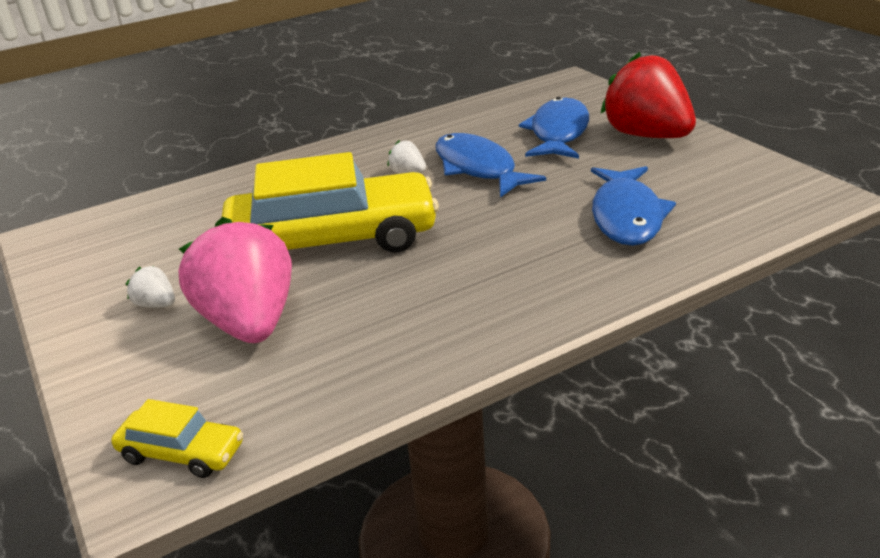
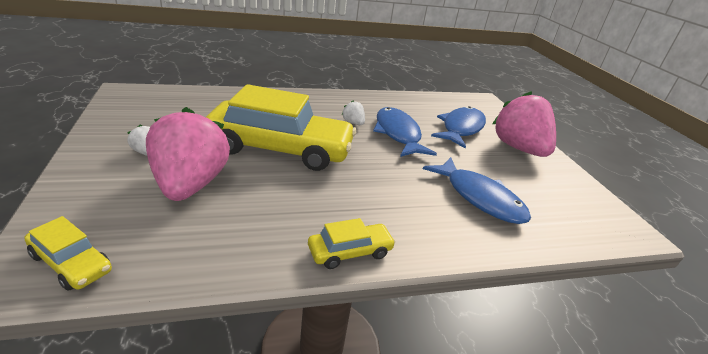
camera: 10 degrees right, 0 degrees up
blue fish [591,166,676,246] -> blue fish turned 60 degrees counterclockwise [423,157,531,224]
red strawberry [601,52,696,138] -> pink strawberry [492,91,556,157]
none -> yellow car [308,218,396,269]

